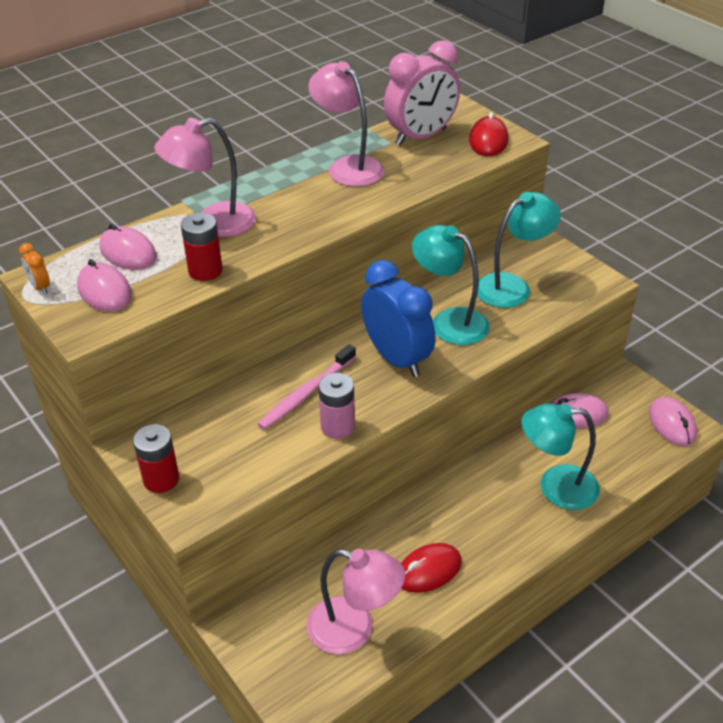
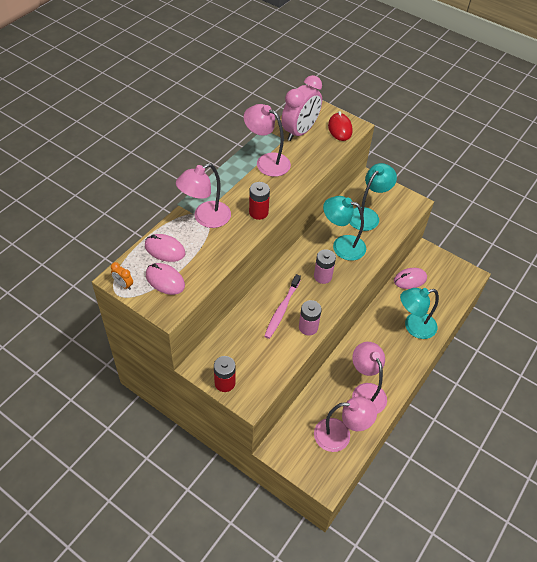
camera: 20 degrees left, 10 degrees up
red battery [181,213,222,281] -> red battery moved to [249,182,270,220]
blue clock [361,260,435,377] -> pink battery [314,249,336,284]
red mouse [401,543,462,593] -> pink lamp [352,342,387,414]
pink mouse [649,397,697,446] -> none

